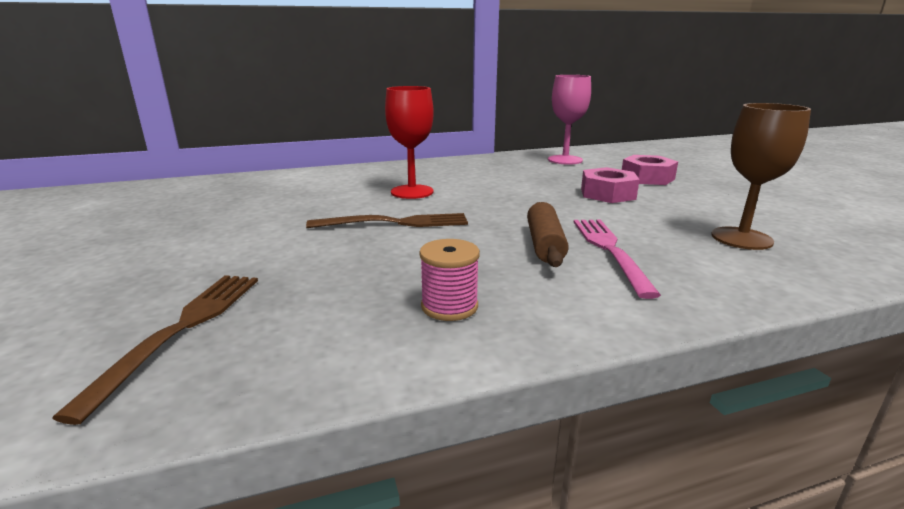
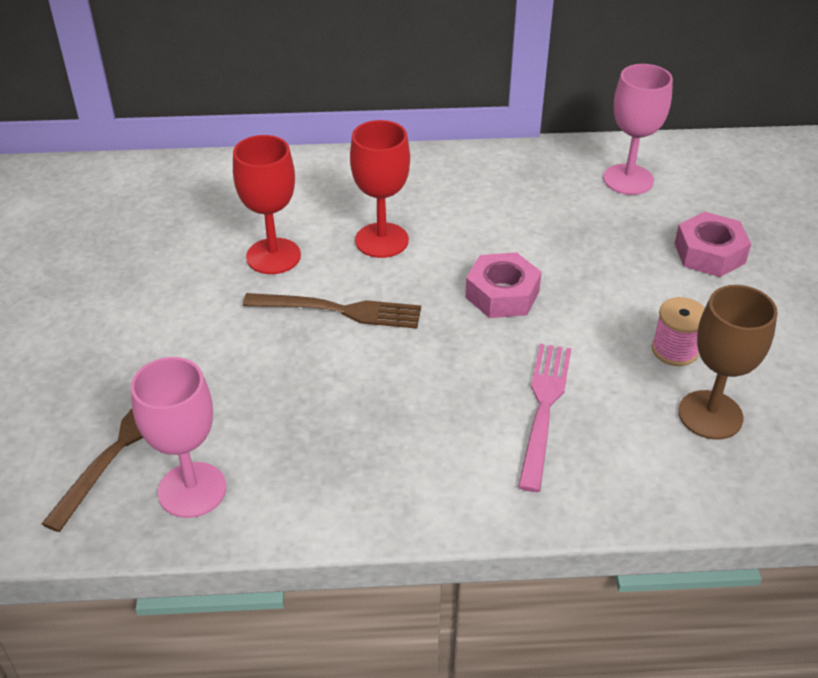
camera: 15 degrees right, 20 degrees up
pink spool [419,239,480,321] -> pink spool moved to [652,297,705,366]
brown rolling pin [527,202,569,267] -> none
pink nut [581,167,640,203] -> pink nut moved to [465,252,542,318]
none -> pink goblet [131,357,226,518]
none -> red goblet [233,135,301,274]

